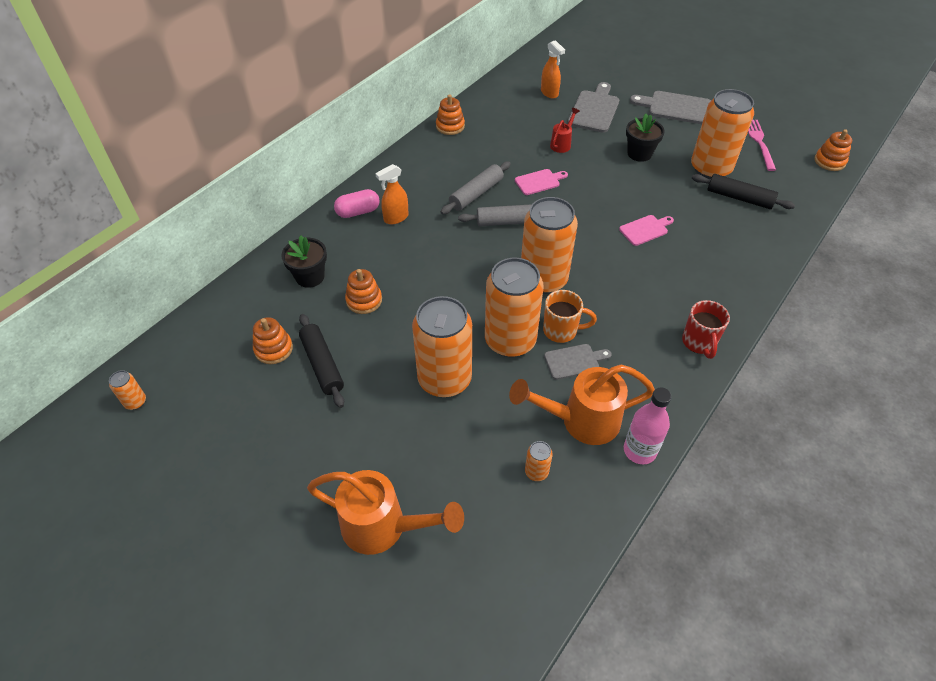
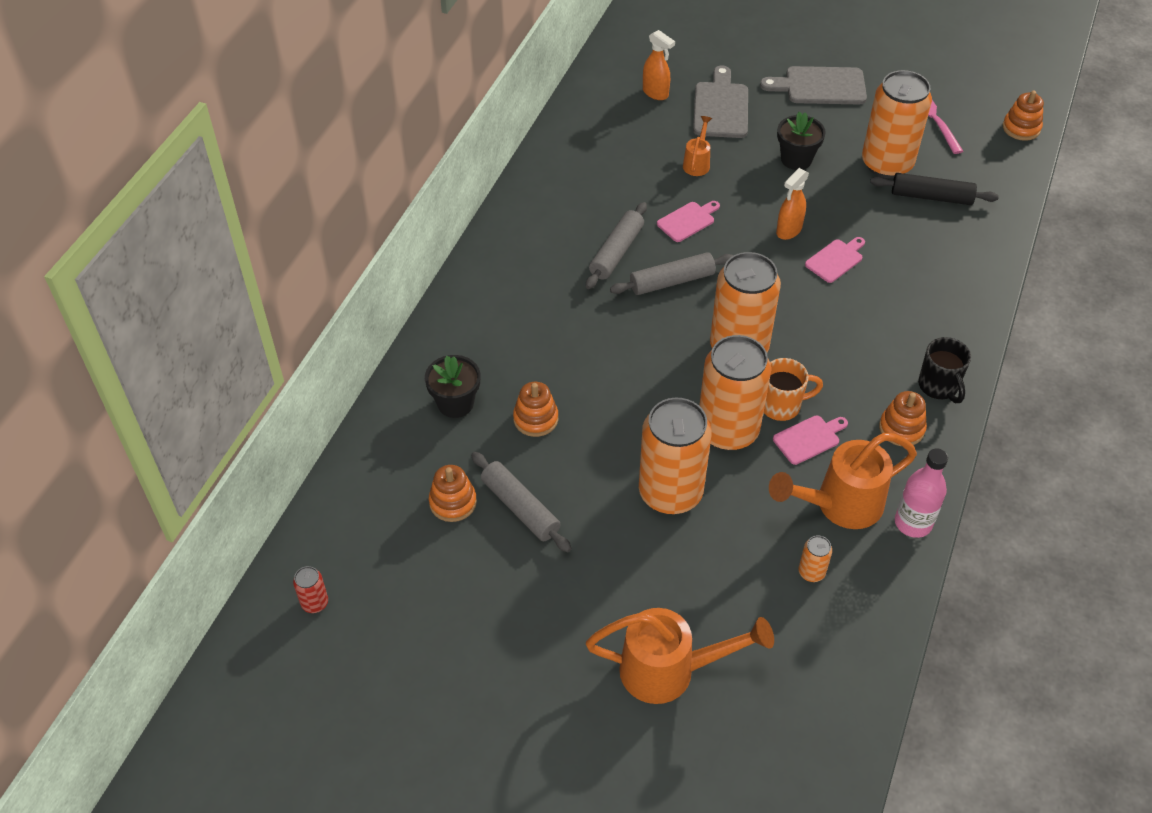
camera: 15 degrees left, 0 degrees up
orange can [109,370,146,410] -> red can [293,566,328,613]
black rolling pin [299,314,344,408] -> grey rolling pin [471,452,572,552]
pink capsule [334,189,380,218] -> none
orange spray bottle [375,164,409,224] -> orange spray bottle moved to [776,168,809,240]
orange stacking toy [436,94,465,135] -> orange stacking toy moved to [879,391,927,446]
grey cutting board [544,344,612,380] -> pink cutting board [773,415,848,465]
red watering can [550,108,580,153] -> orange watering can [683,116,712,176]
red mug [682,300,730,359] -> black mug [918,337,971,403]

